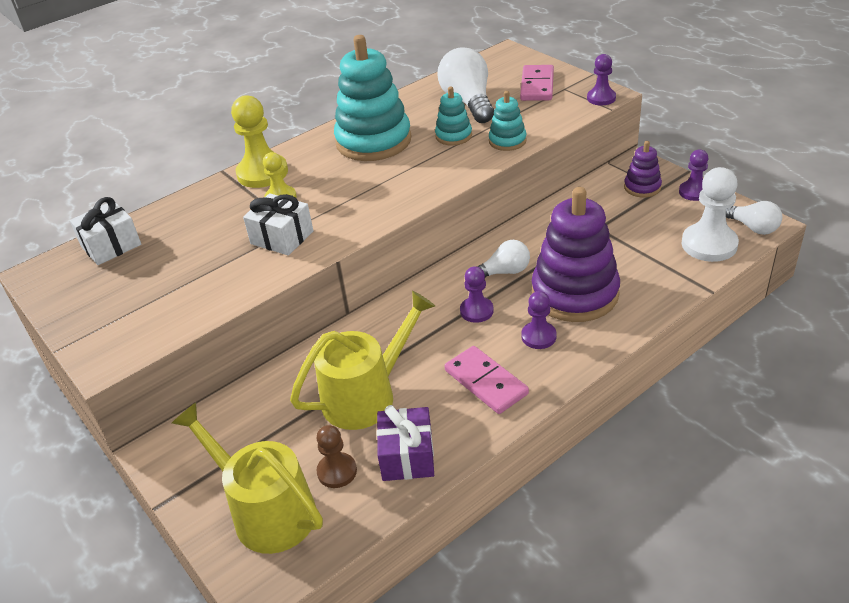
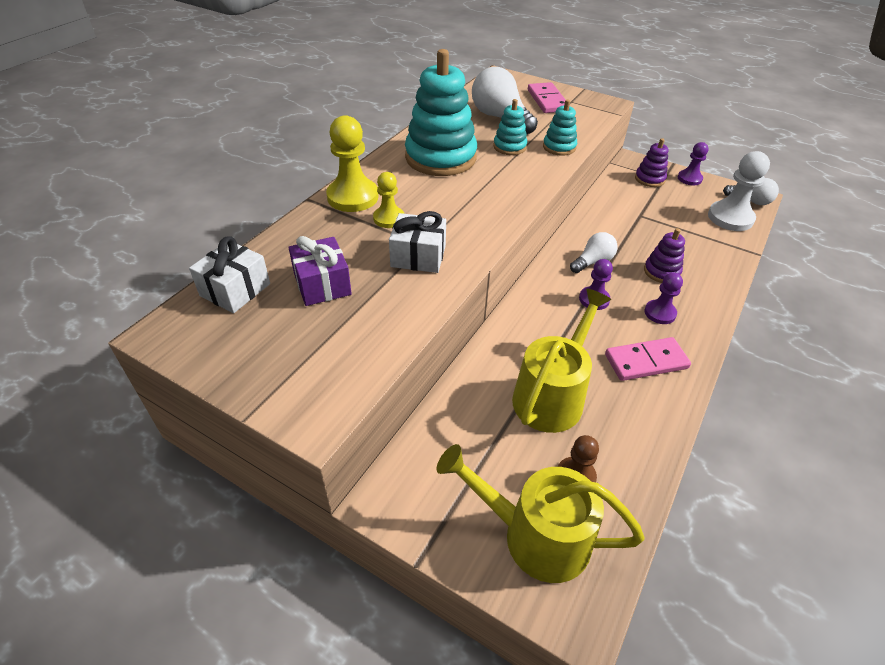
camera: 25 degrees left, 5 degrees up
purple gift [377,405,434,481] -> purple gift moved to [289,236,352,306]
pink domino [445,346,529,414] -> pink domino turned 45 degrees counterclockwise [605,337,691,381]
purple stacking toy [532,187,620,322] -> purple stacking toy [644,228,685,283], size x0.48
purple pawn [587,54,616,105] -> none

